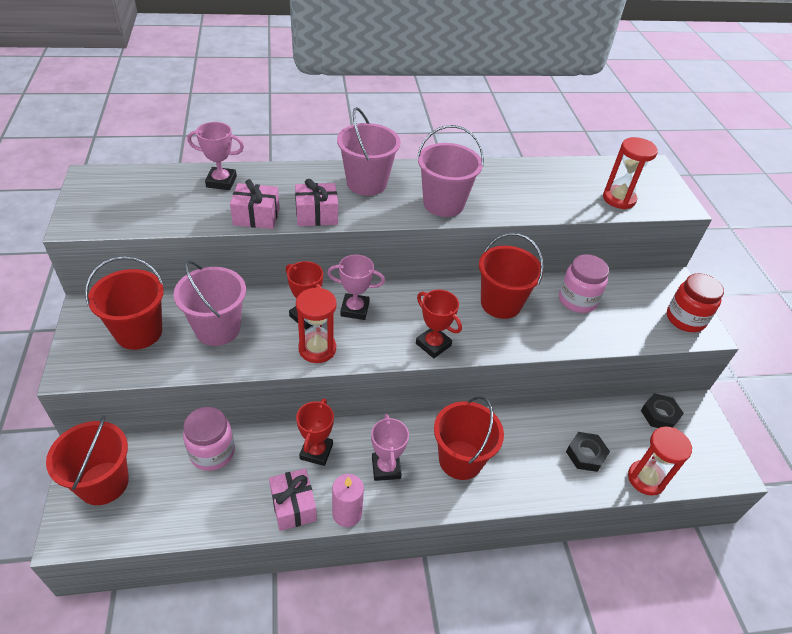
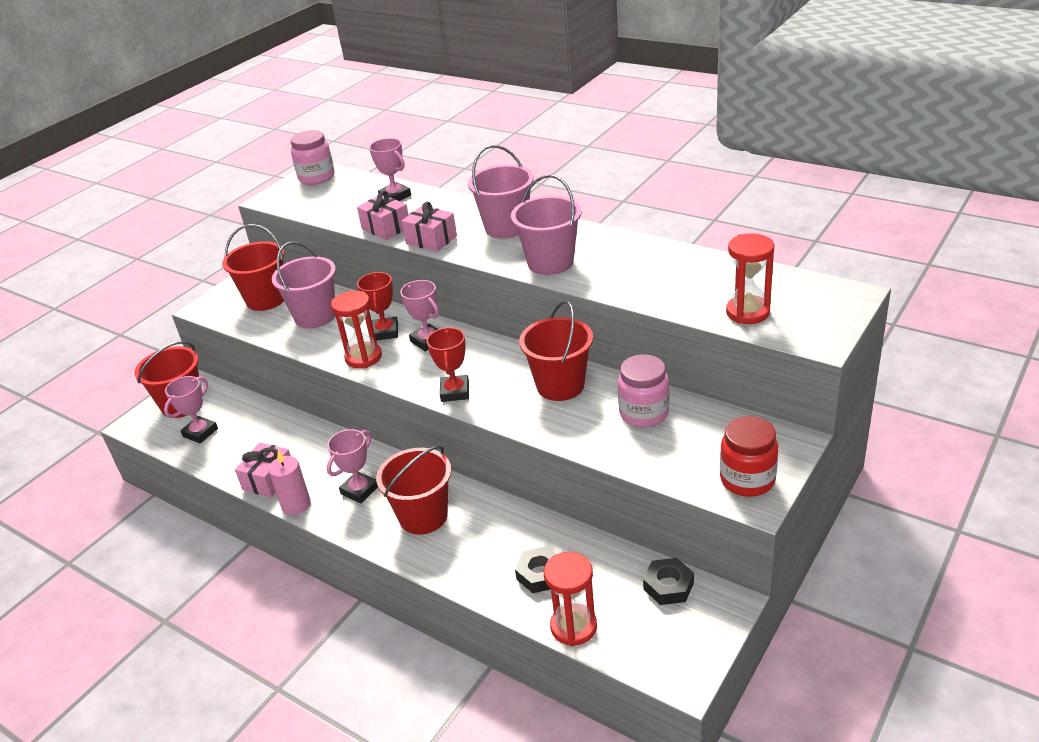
camera: 50 degrees right, 10 degrees down
pink jar [183,407,235,471] -> pink jar moved to [290,130,335,185]
red trophy [296,398,334,466] -> none
none -> pink trophy [164,376,218,443]

